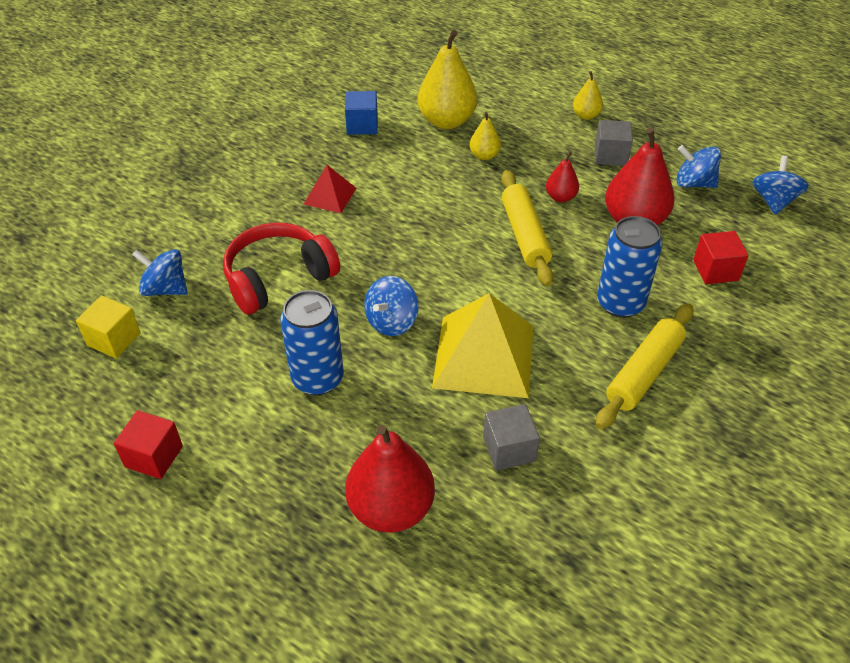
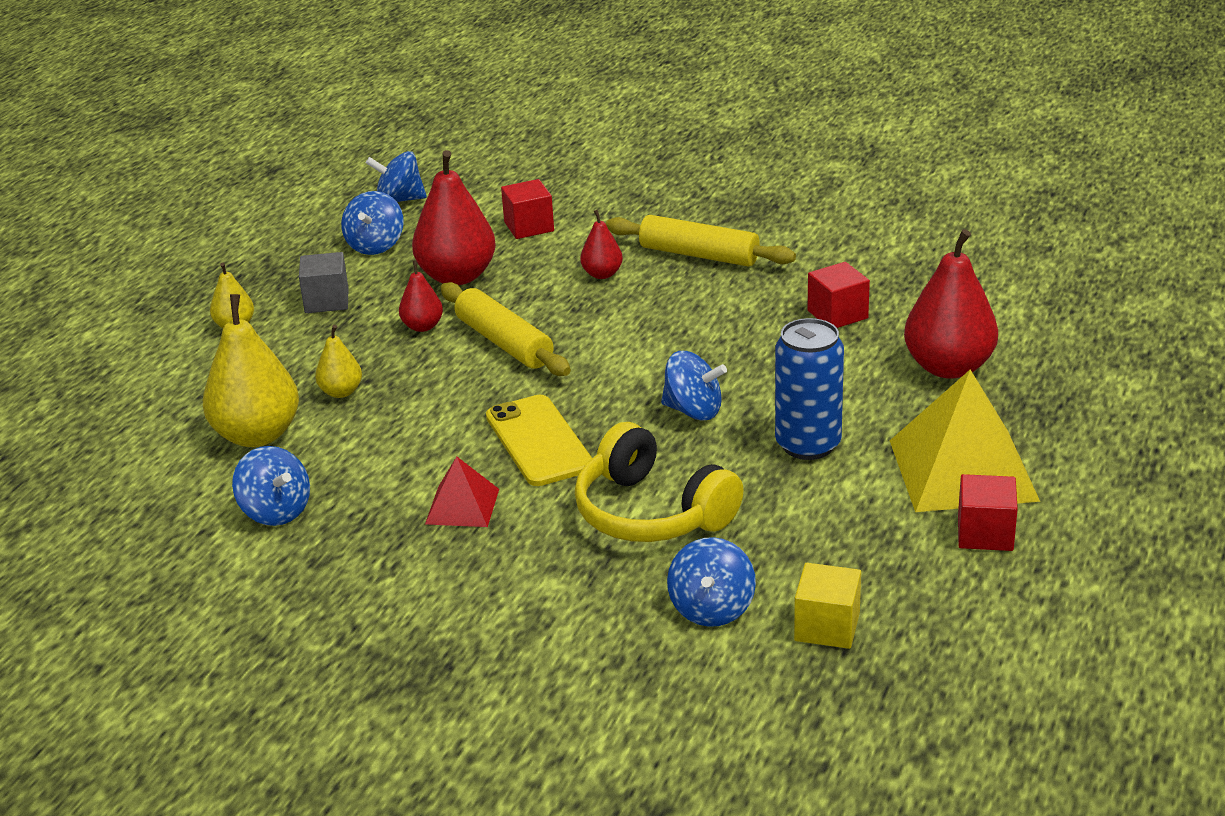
camera: 100 degrees left, 15 degrees down
red headphones [223,223,340,315] -> yellow headphones [574,422,744,542]
blue cube [345,91,378,135] -> blue spinning top [232,446,310,526]
yellow pyramid [432,293,533,398] -> yellow pyramid moved to [890,370,1040,512]
grey cube [483,404,540,470] -> red cube [808,262,870,328]
yellow rolling pin [501,170,554,286] -> yellow rolling pin turned 75 degrees clockwise [441,282,571,376]
blue can [597,216,662,318] -> red pear [580,210,623,279]
none -> yellow phone [486,395,592,486]

